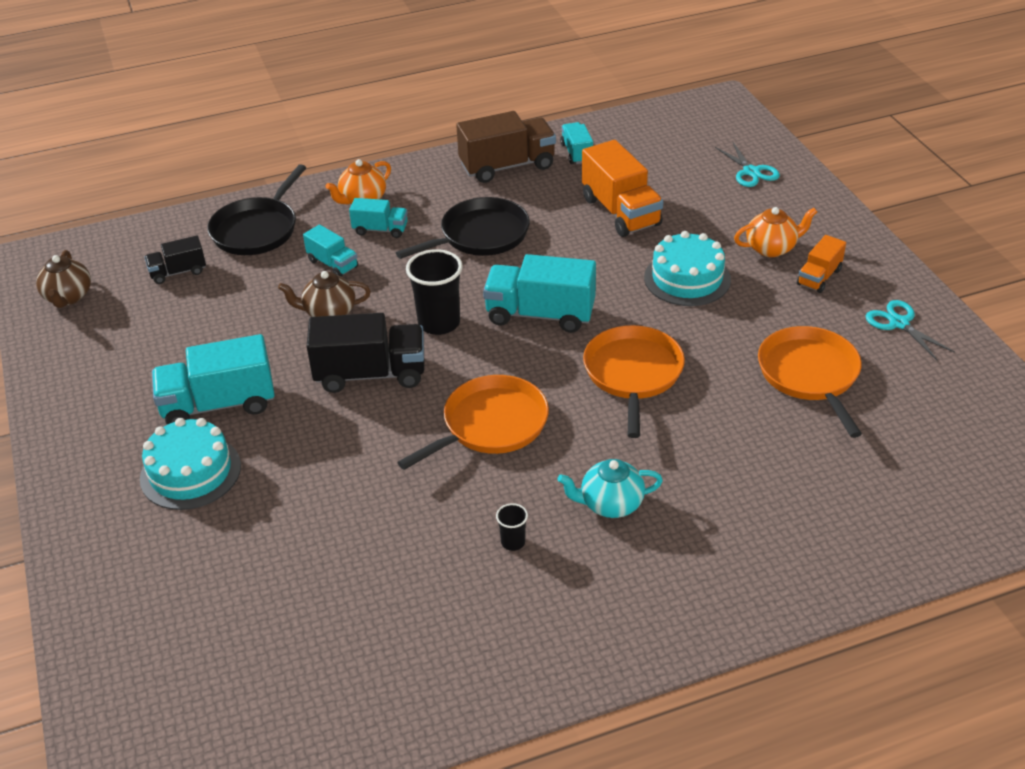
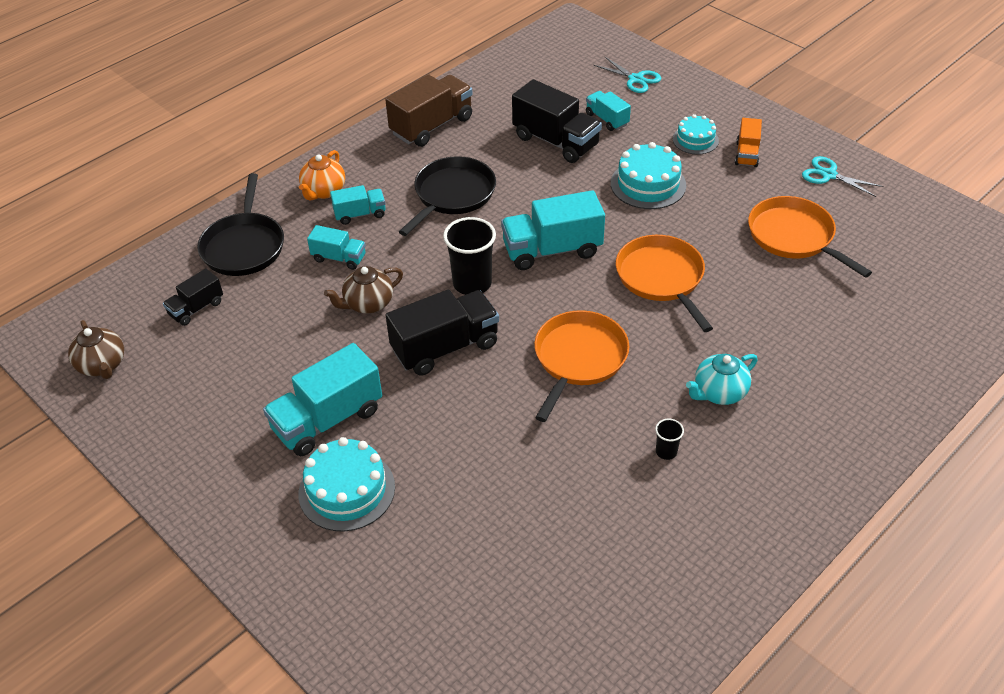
camera: 25 degrees left, 5 degrees up
turquoise truck [560,122,593,164] -> turquoise truck moved to [586,91,631,131]
orange truck [582,140,663,237] -> black truck [512,79,602,163]
orange teapot [734,207,817,257] -> turquoise cake [673,114,719,155]

